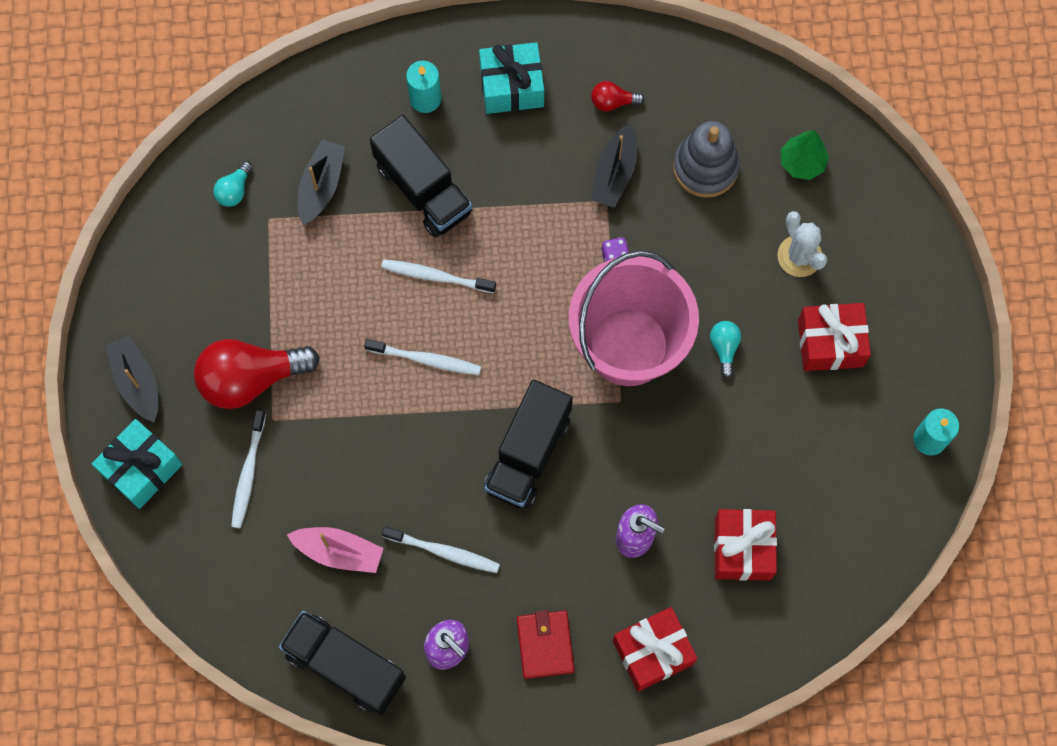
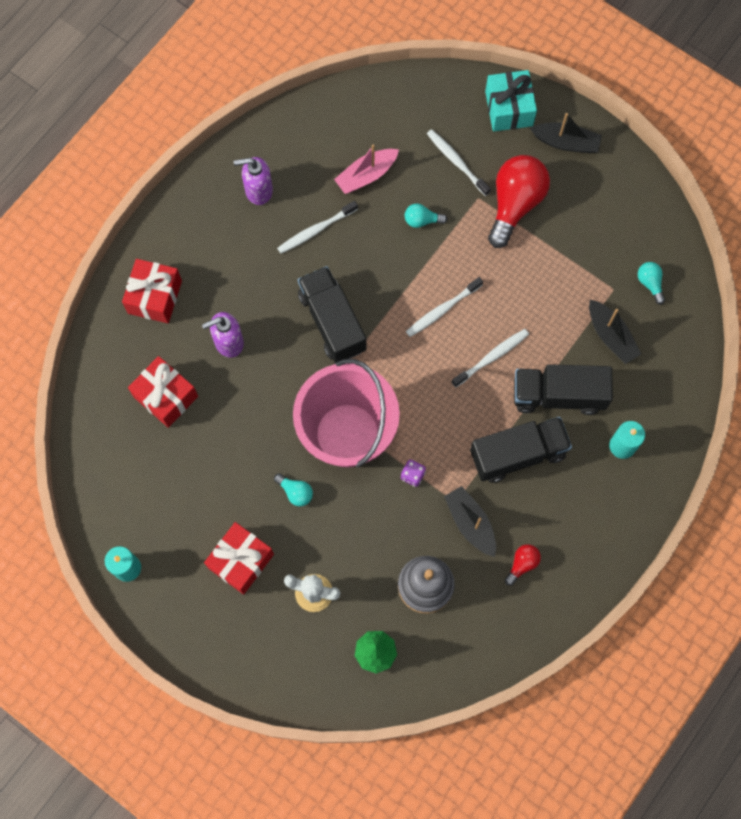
camera: 130 degrees right, 0 degrees up
black truck [279,611,406,715] -> black truck moved to [470,417,572,483]
turquoise gift [479,42,544,114] -> none
red wallet [517,610,574,679] -> none
none -> turquoise light bulb [405,203,447,228]

